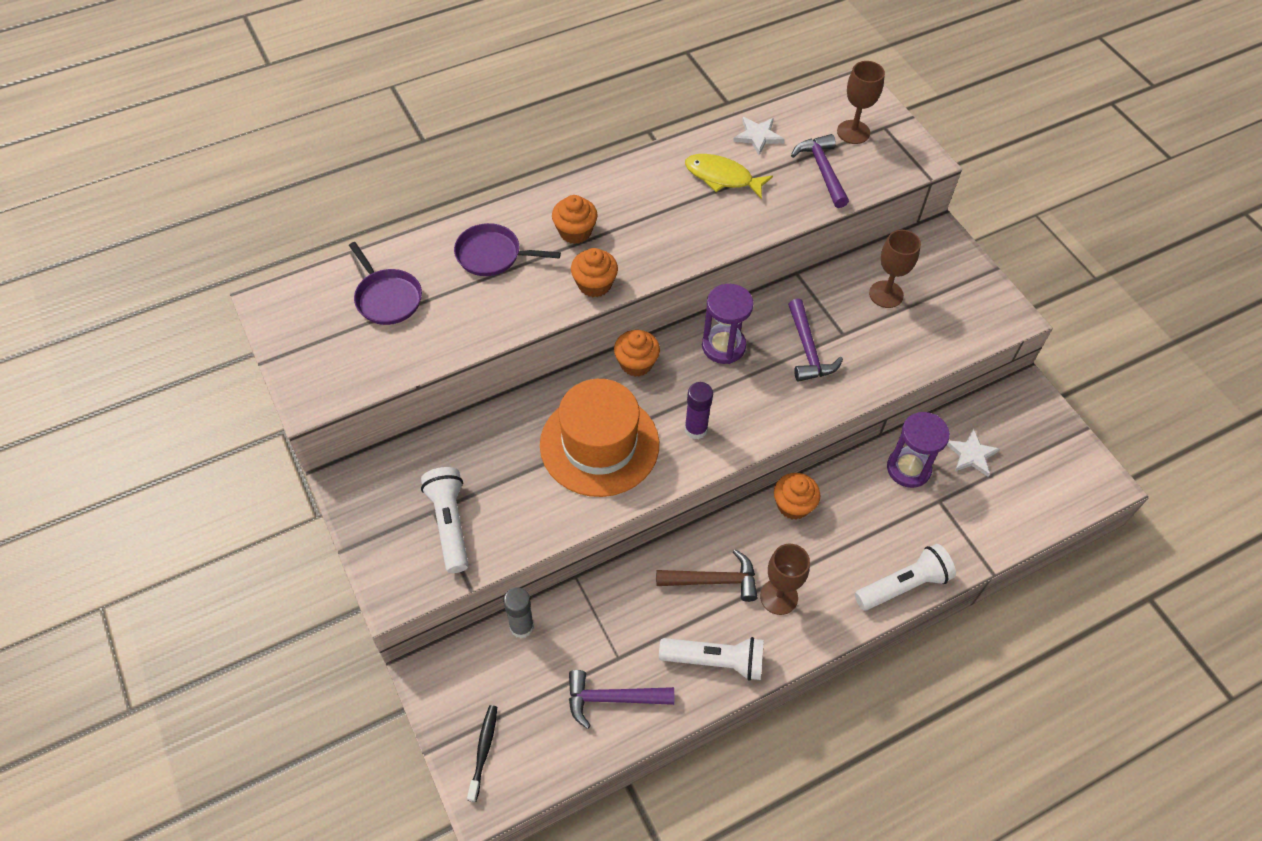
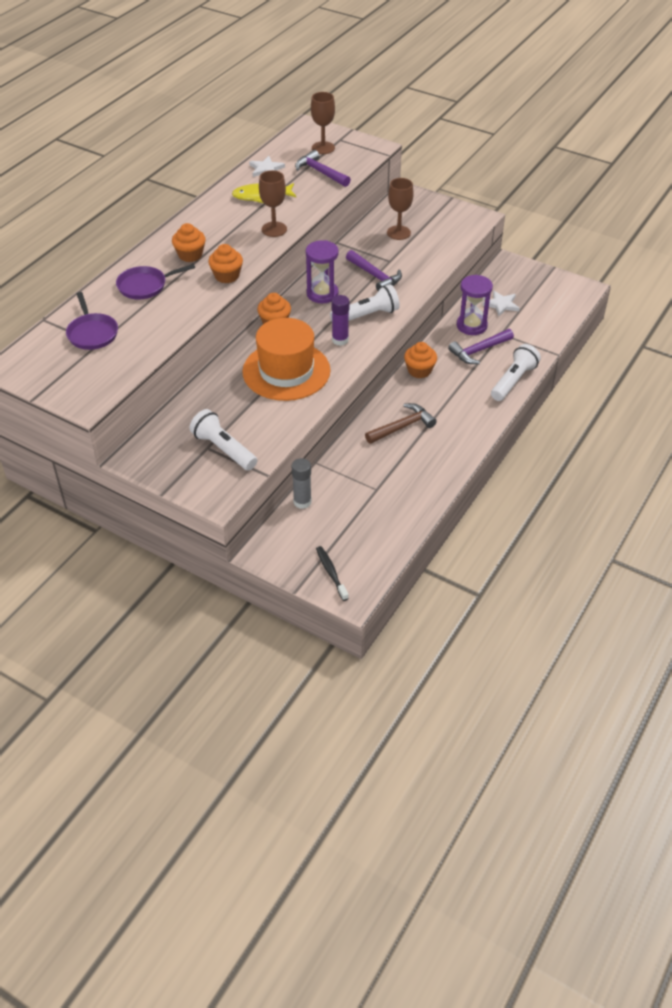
camera: 30 degrees left, 10 degrees down
purple pan [349,242,422,325] -> purple pan turned 45 degrees clockwise [66,292,118,350]
purple hammer [569,670,674,729] -> purple hammer moved to [448,329,514,364]
white flashlight [659,637,764,681] -> white flashlight moved to [330,285,400,321]
brown goblet [760,544,810,615] -> brown goblet moved to [259,170,287,237]

